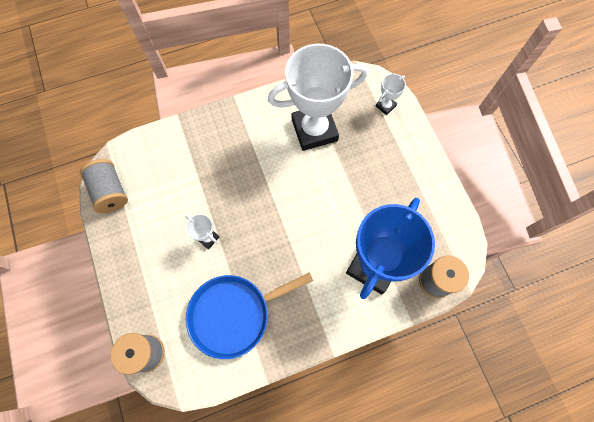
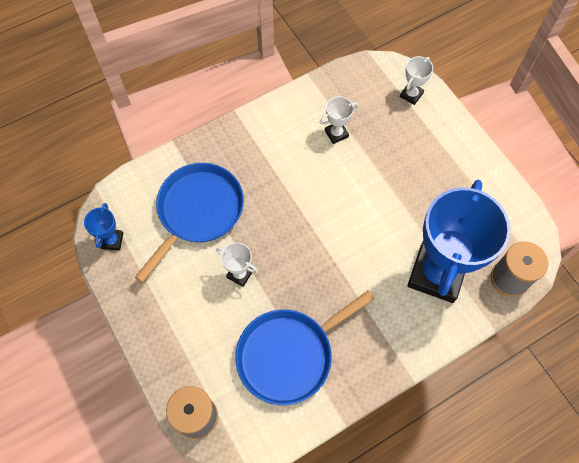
camera: 10 degrees left, 5 degrees down
grey spool [80,159,128,213] -> blue trophy [84,203,123,250]
white trophy [268,44,367,151] -> white trophy [320,96,359,144], size x0.41
none -> blue pan [135,163,244,283]

